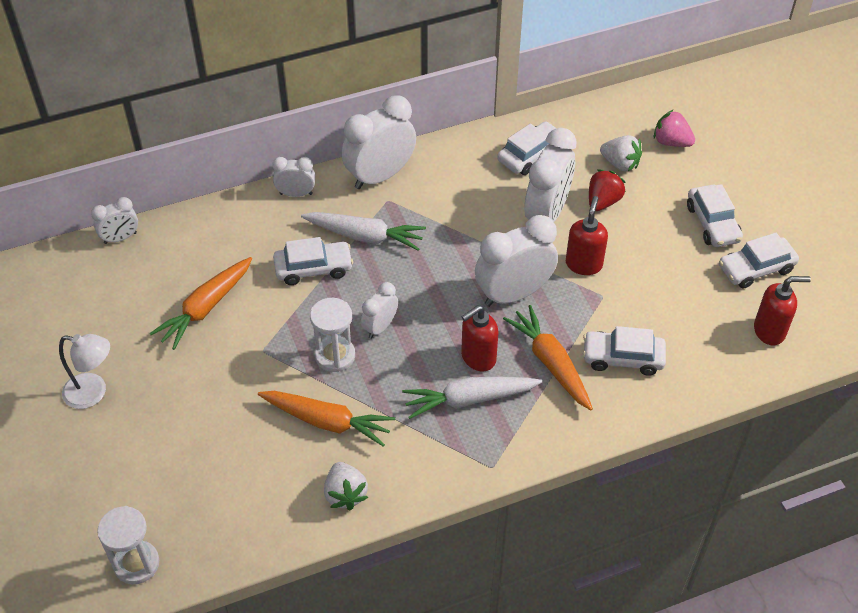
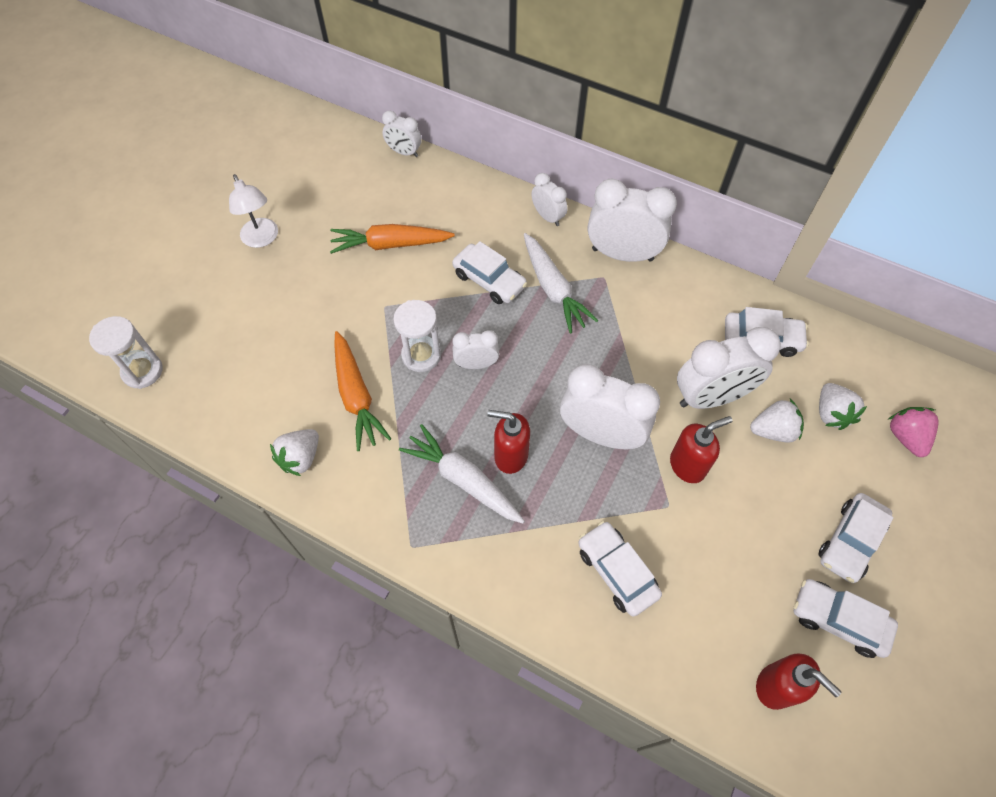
camera: 50 degrees right, 10 degrees up
orange carrot [503,305,593,410] -> none
red strawberry [589,169,626,211] -> white strawberry [750,399,804,443]

